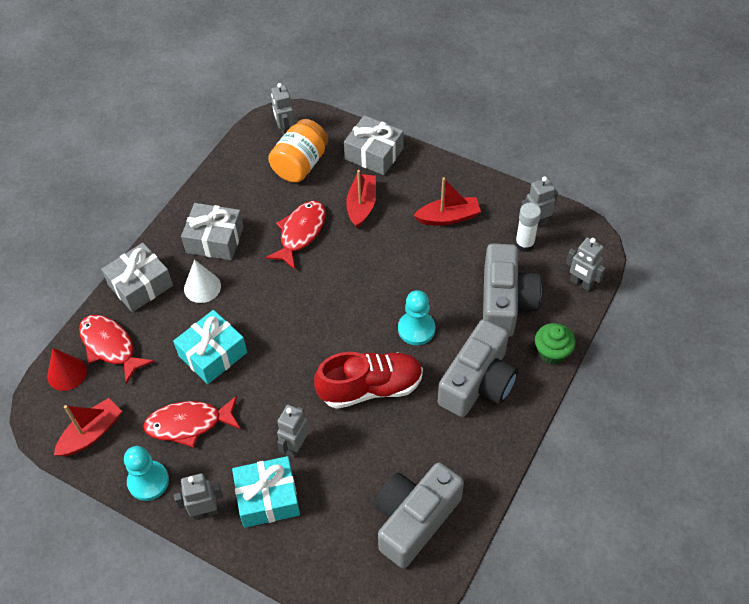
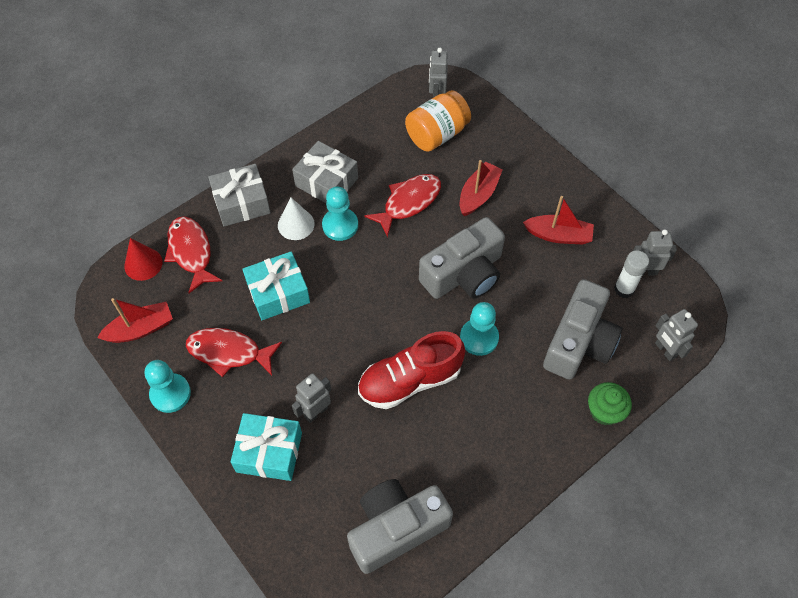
camera: 20 degrees right, 5 degrees up
grey robot [174,473,223,520] -> none
red shoe [314,352,423,409] -> red shoe turned 150 degrees clockwise [358,331,465,409]
grey gift [344,115,404,175] -> none
grey camera [438,319,518,417] -> grey camera moved to [419,217,505,299]
none -> turquoise pawn [322,187,358,241]

